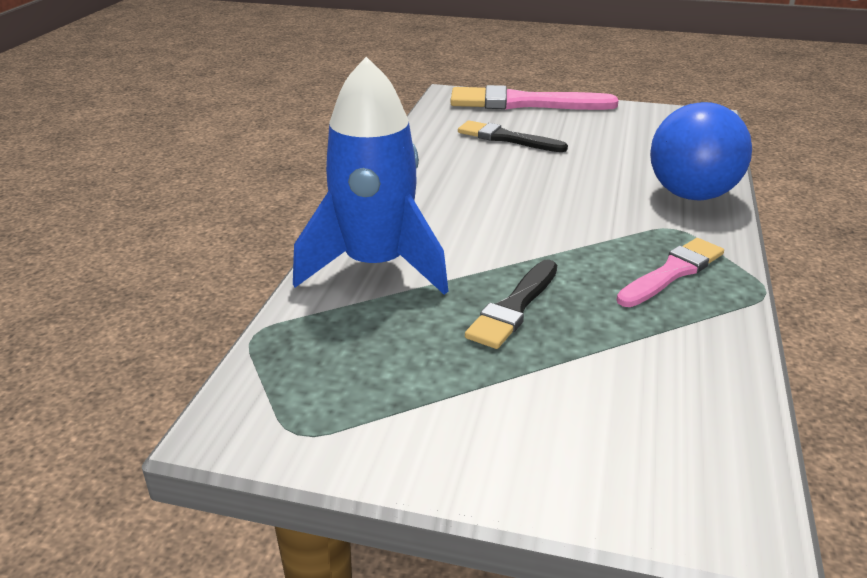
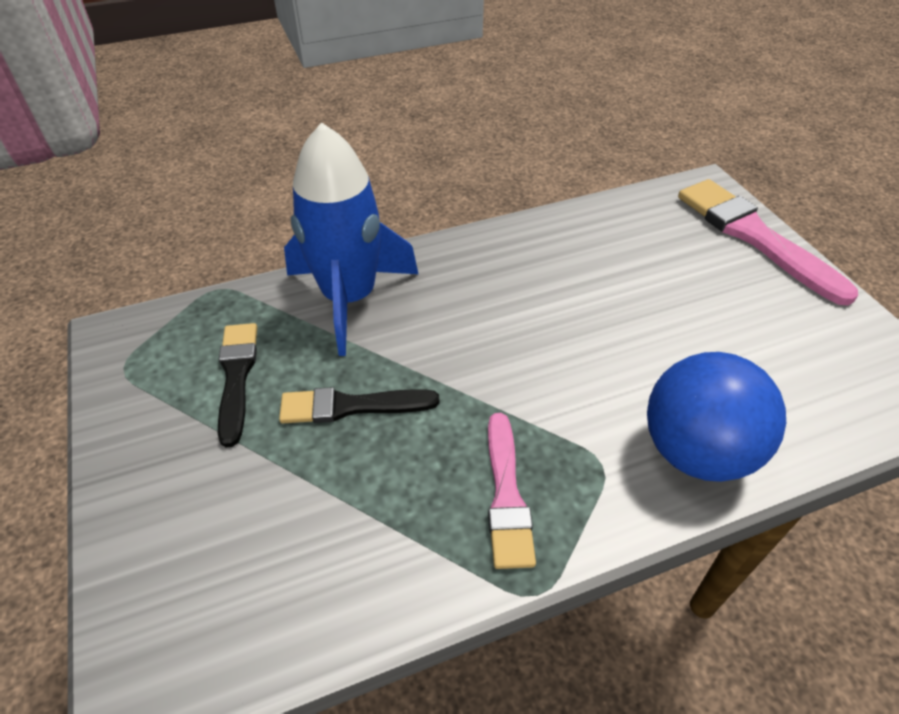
camera: 55 degrees right, 15 degrees up
black brush [458,121,568,152] -> black brush moved to [218,323,257,447]
pink brush [616,238,724,307] -> pink brush turned 75 degrees clockwise [488,413,536,569]

